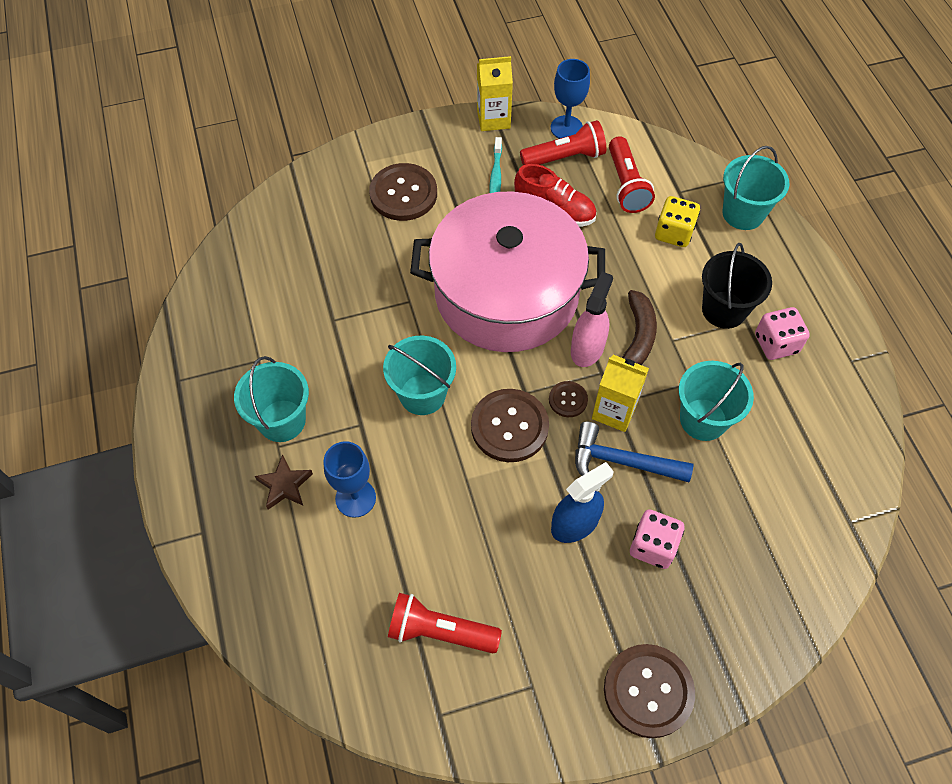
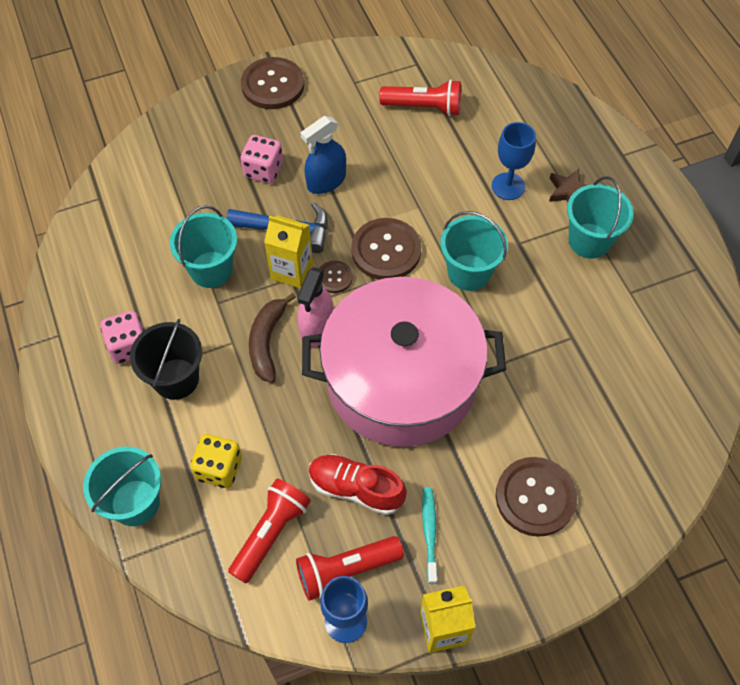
camera: 175 degrees right, 0 degrees up
red flashlight [609,136,655,213] -> red flashlight turned 45 degrees clockwise [228,479,311,583]

